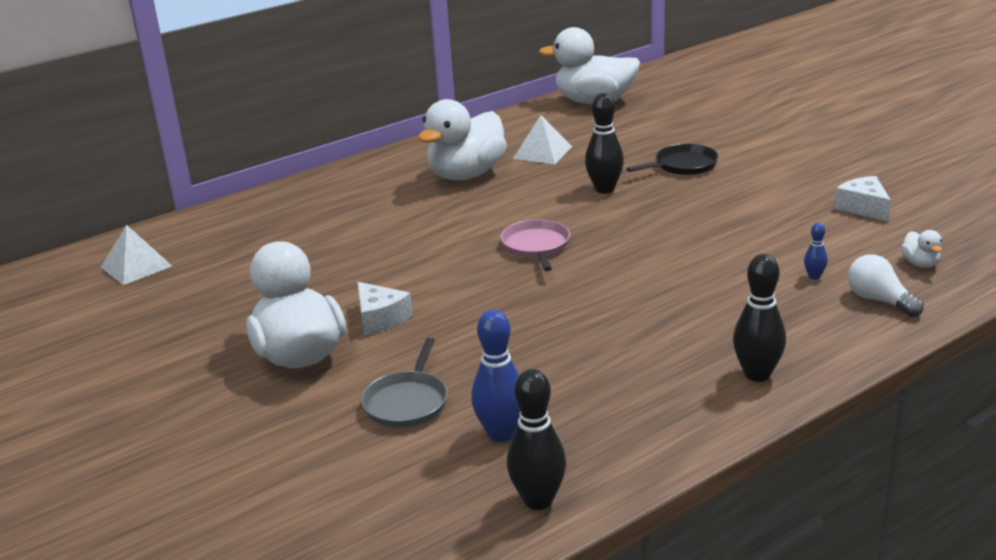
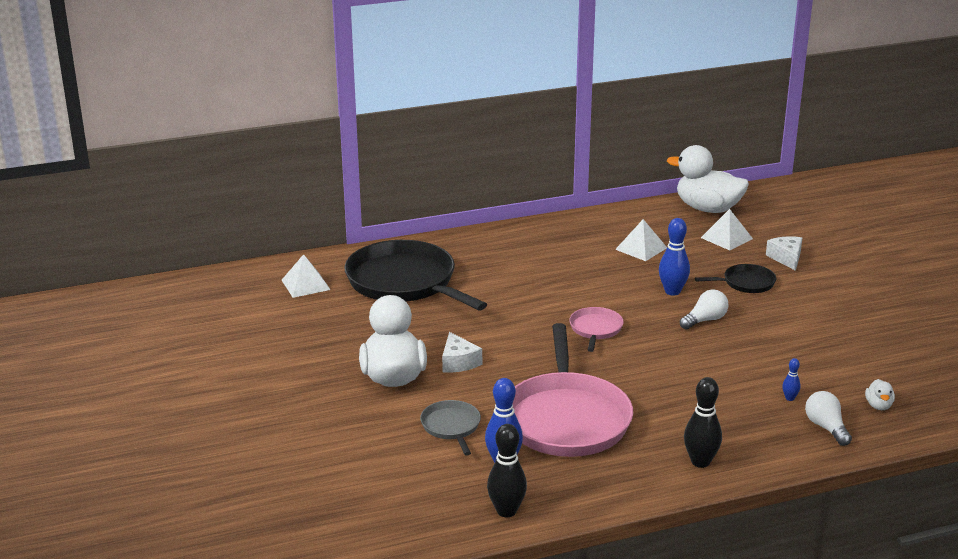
camera: 15 degrees right, 0 degrees up
grey pan [361,338,448,428] -> grey pan turned 135 degrees clockwise [420,400,481,456]
white duck [418,99,507,180] -> none
black bowling pin [585,93,624,194] -> blue bowling pin [659,218,690,296]
white cheese [834,176,891,221] -> white cheese moved to [766,237,802,271]
none -> black pan [345,240,487,310]
none -> pink pan [513,323,633,457]
none -> white light bulb [680,289,729,329]
none -> white pyramid [701,209,753,250]

